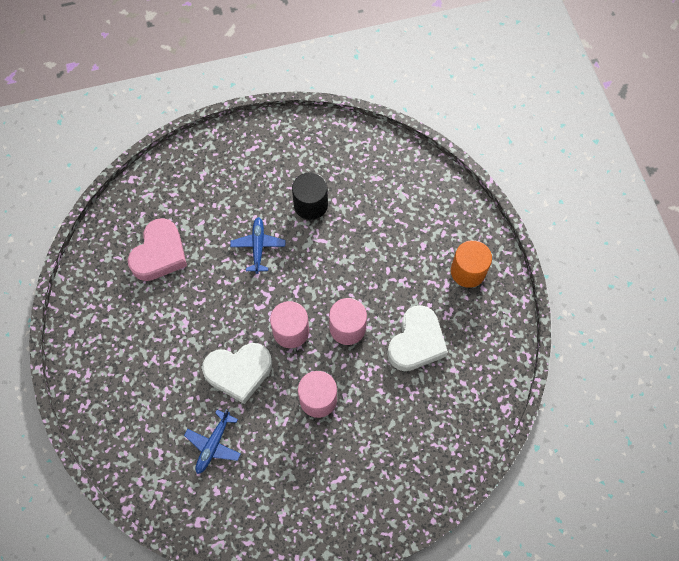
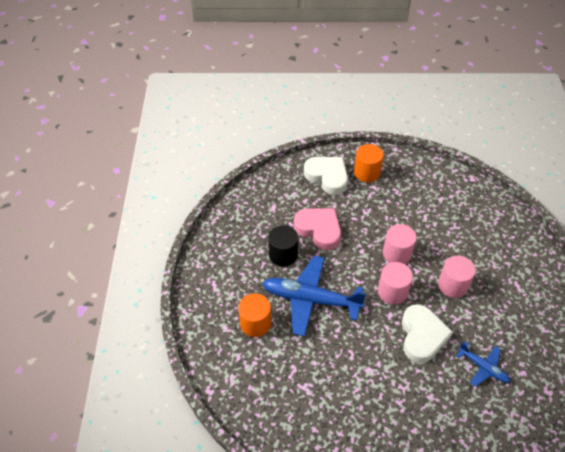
camera: 75 degrees left, 15 degrees down
pink heart [128,218,187,281] -> pink heart moved to [294,208,341,250]
blue plane [230,217,285,274] -> blue plane [262,256,366,337], size x1.93
white heart [387,305,448,371] -> white heart moved to [304,157,348,195]
none -> orange cylinder [238,293,271,337]

